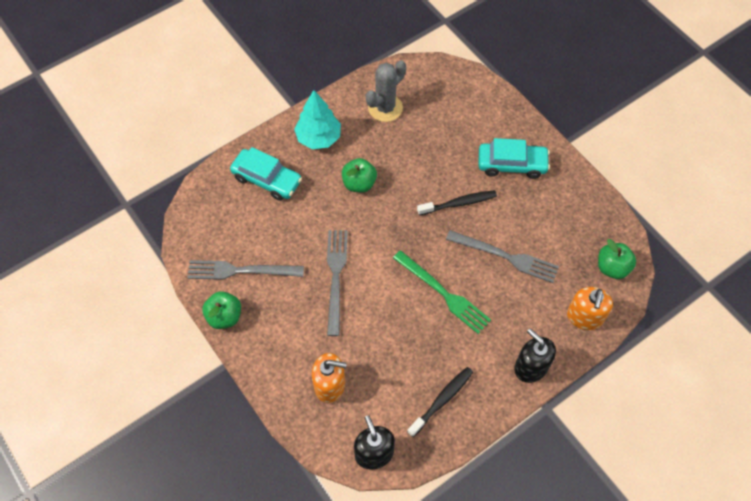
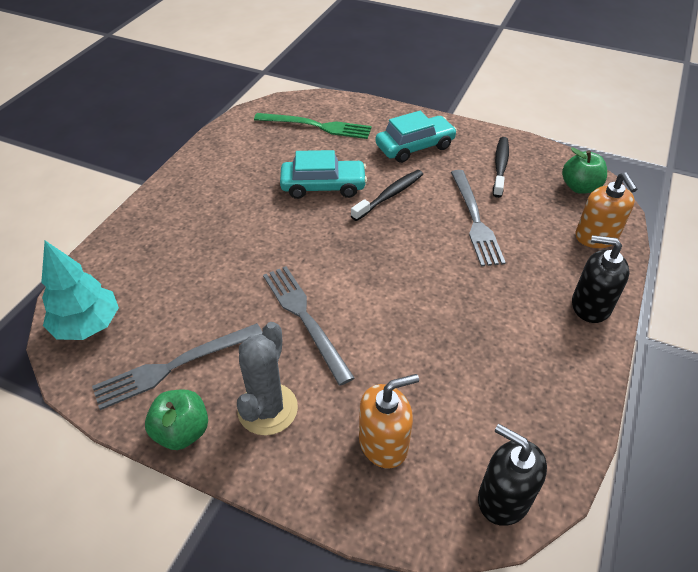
camera: 30 degrees left, 15 degrees down
turquoise car [230,147,302,201] -> turquoise car moved to [280,150,367,199]
turquoise tree [294,90,341,149] -> turquoise tree moved to [41,241,119,340]
green apple [342,158,377,193] -> none
grey cactus [366,60,406,122] -> grey cactus moved to [237,322,298,435]
green fork [393,250,491,334] -> green fork moved to [254,113,372,139]
black toothbrush [407,367,473,437] -> black toothbrush moved to [493,137,509,198]
grey fork [446,230,559,283] -> grey fork turned 90 degrees clockwise [451,170,506,266]

